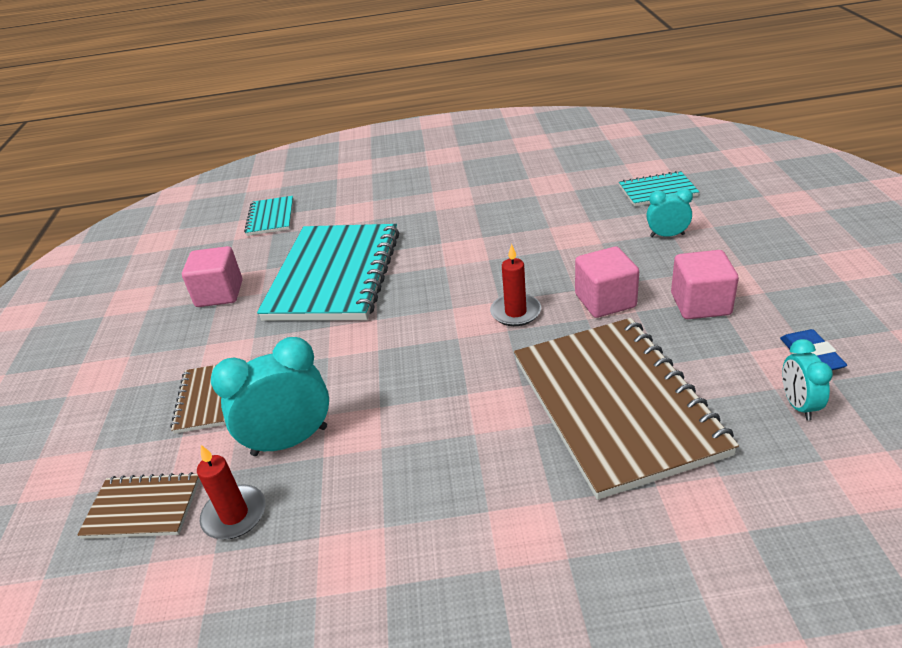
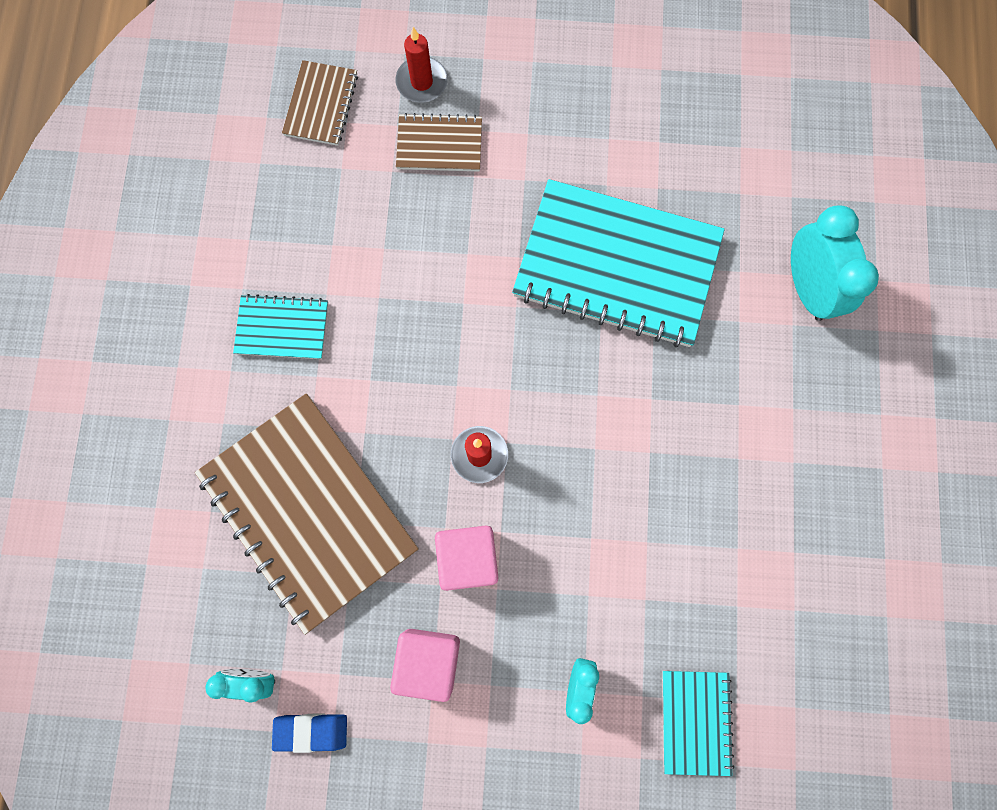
camera: 95 degrees right, 40 degrees up
pink cube [182,246,242,307] -> none
red candle [197,445,266,539] -> red candle moved to [395,27,448,103]
turquoise clock [211,337,329,456] -> turquoise clock moved to [791,205,879,321]
turquoise notebook [244,196,294,236] -> turquoise notebook moved to [233,294,328,359]
brown notebook [514,318,739,500] -> brown notebook turned 60 degrees clockwise [195,393,419,635]

